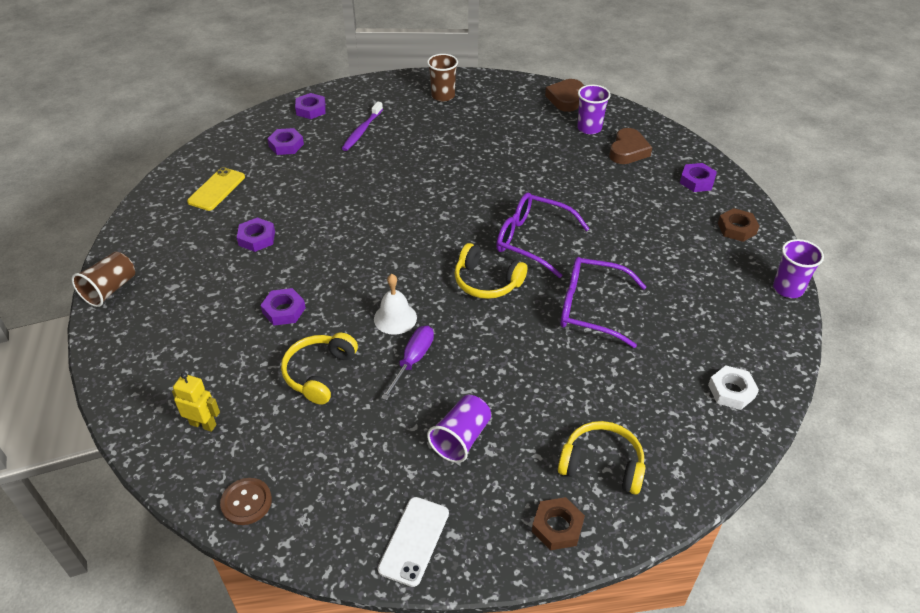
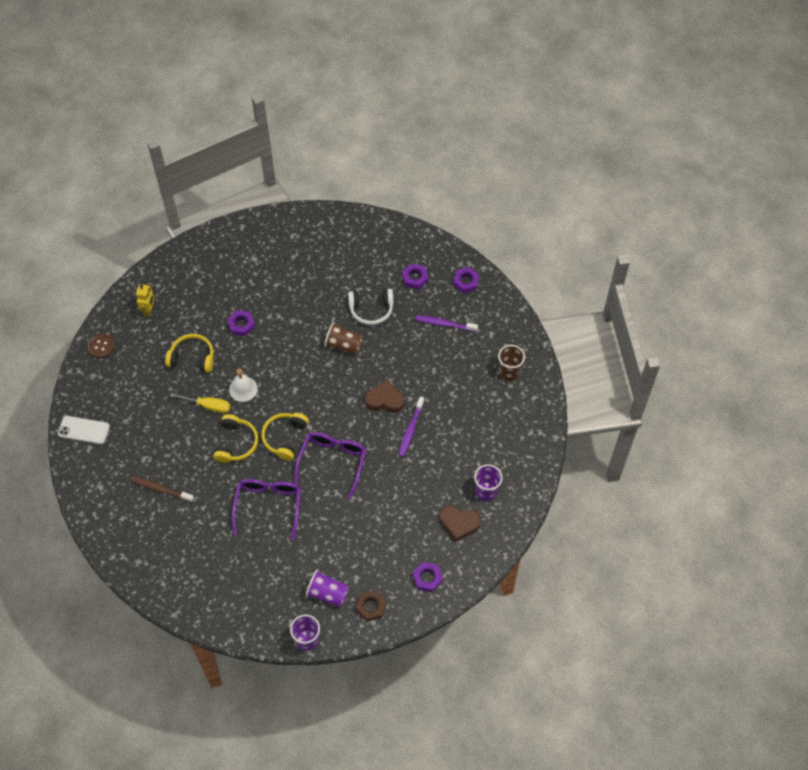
camera: 80 degrees right, 15 degrees up
brown cup [72,252,135,307] -> brown cup moved to [325,322,363,355]
yellow phone [187,167,245,211] -> none
purple nut [237,217,275,252] -> none
purple screwdriver [381,326,434,401] -> yellow screwdriver [170,393,230,413]
purple cup [427,395,491,463] -> purple cup moved to [306,570,349,607]
brown nut [532,497,585,550] -> none
brown heart [545,79,584,112] -> brown heart moved to [365,380,404,413]
yellow headphones [558,421,645,495] -> yellow headphones moved to [213,414,258,463]
white nut [708,366,759,410] -> none
none -> brown toothbrush [131,476,194,503]
none -> white headphones [348,289,393,325]
none -> purple toothbrush [399,397,424,457]

